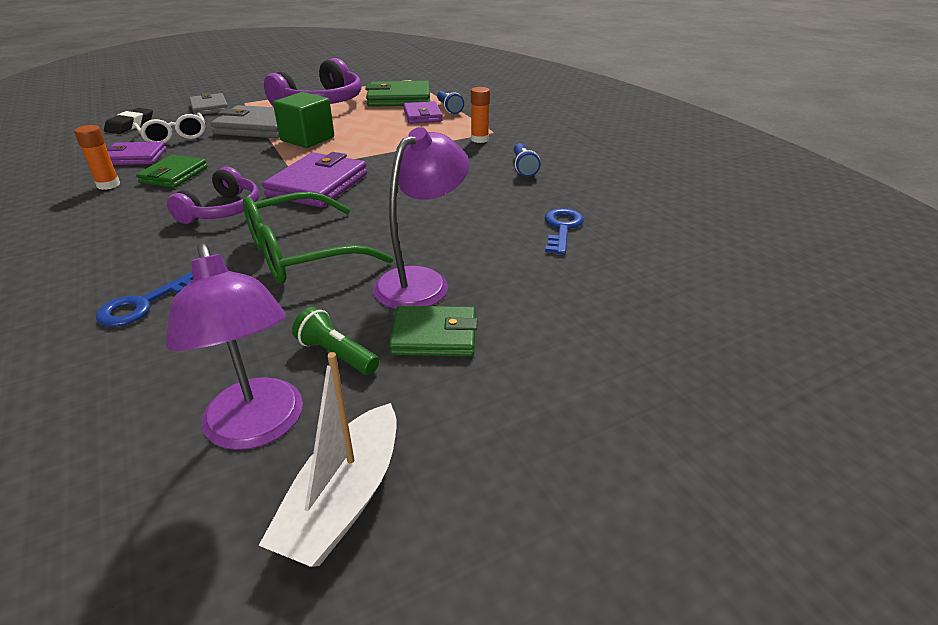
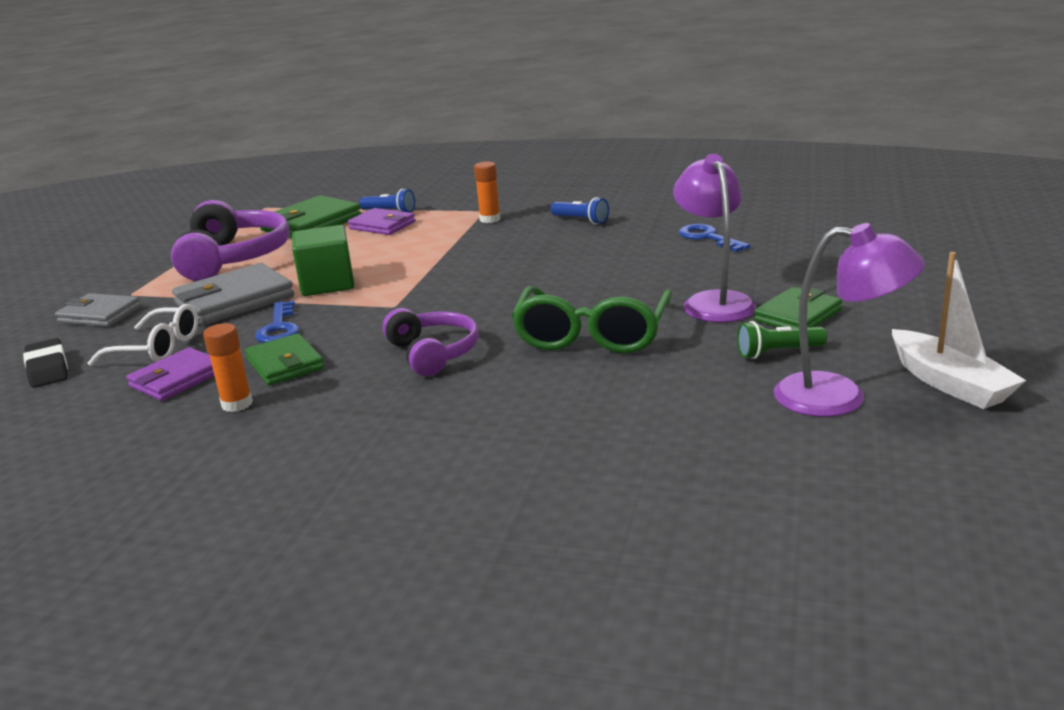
camera: 45 degrees left, 10 degrees down
blue key [96,271,193,327] -> blue key moved to [255,300,299,343]
purple wallet [262,152,367,207] -> none

